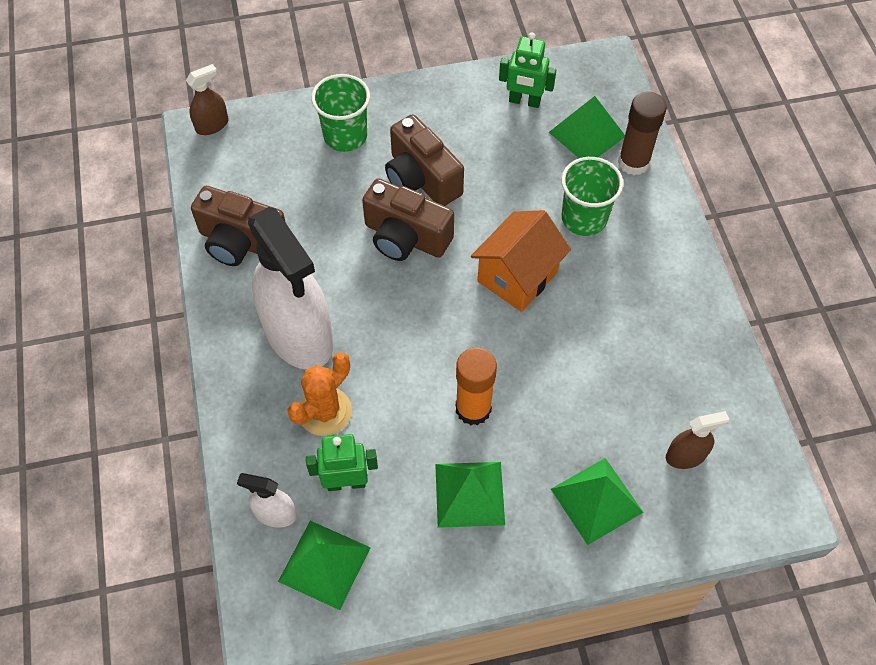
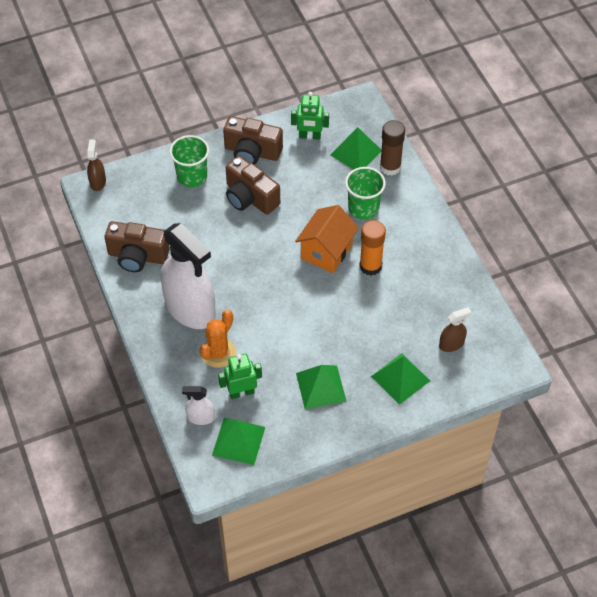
camera: 10 degrees left, 5 degrees down
brown spray bottle [186,64,228,135] -> brown spray bottle turned 45 degrees counterclockwise [87,139,106,191]
brown camera [362,178,454,261] -> brown camera moved to [223,116,283,165]
orange glue stick [456,347,497,426] -> orange glue stick moved to [359,220,386,276]

